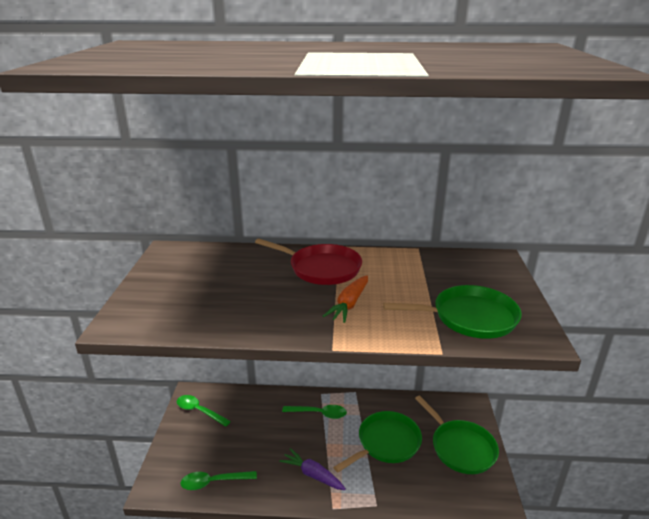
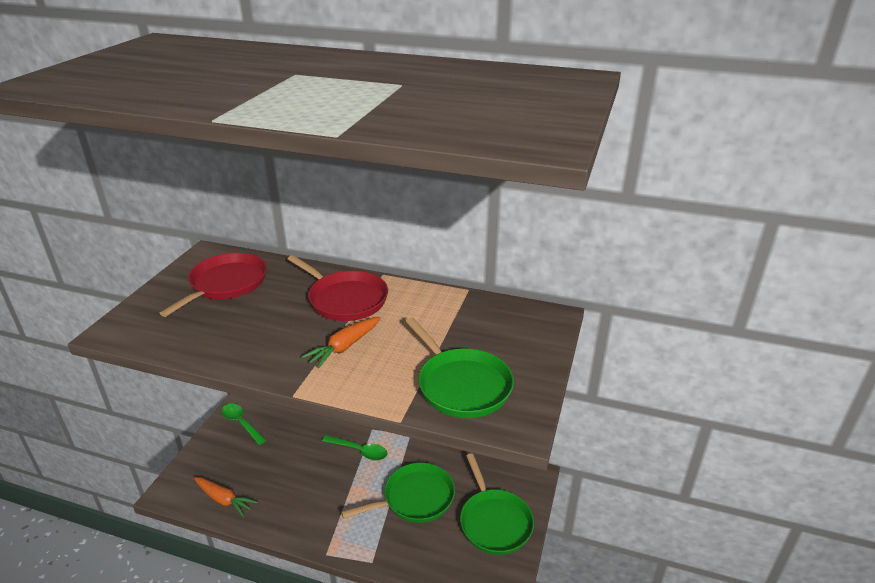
camera: 15 degrees right, 5 degrees up
green spoon [181,471,257,490] -> orange carrot [194,477,258,517]
purple carrot [279,448,346,490] -> none
green pan [383,285,522,339] -> green pan turned 45 degrees clockwise [406,318,514,418]
none -> red pan [160,253,267,317]

